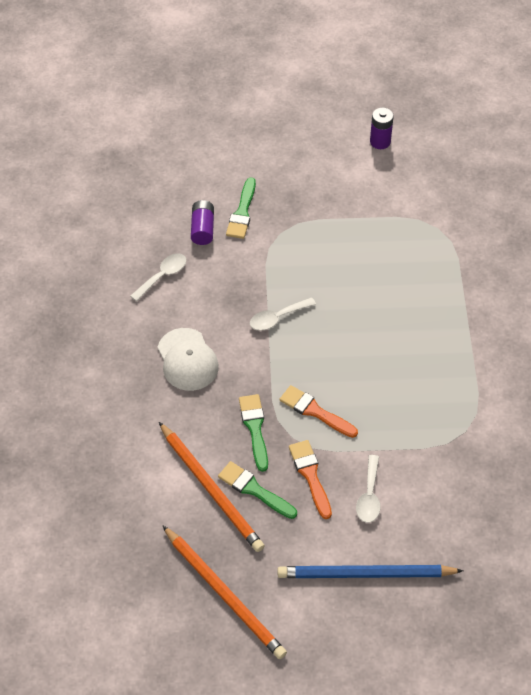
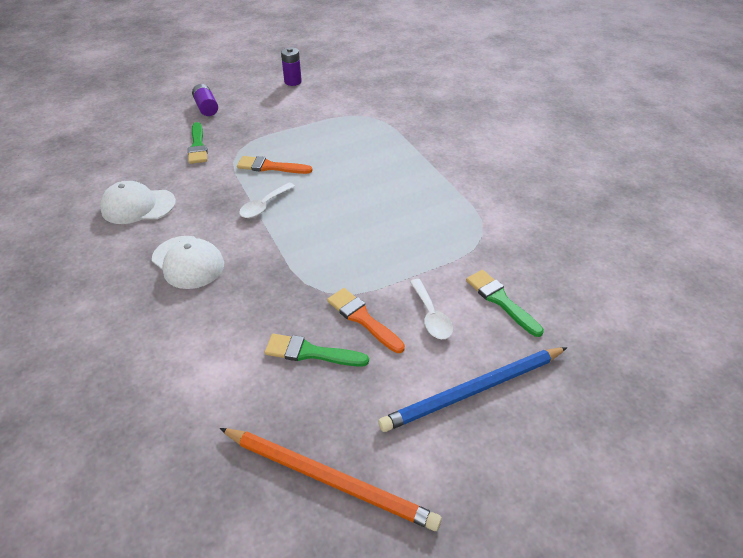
camera: 25 degrees left, 10 degrees down
white spoon [131,253,186,301] -> white cap [100,181,176,224]
orange pencil [159,422,265,552] -> none
purple battery [191,200,214,245] -> purple battery moved to [192,84,218,116]
green brush [239,394,268,472] -> green brush moved to [466,270,544,337]
orange brush [279,385,358,438] -> orange brush moved to [237,156,313,174]

